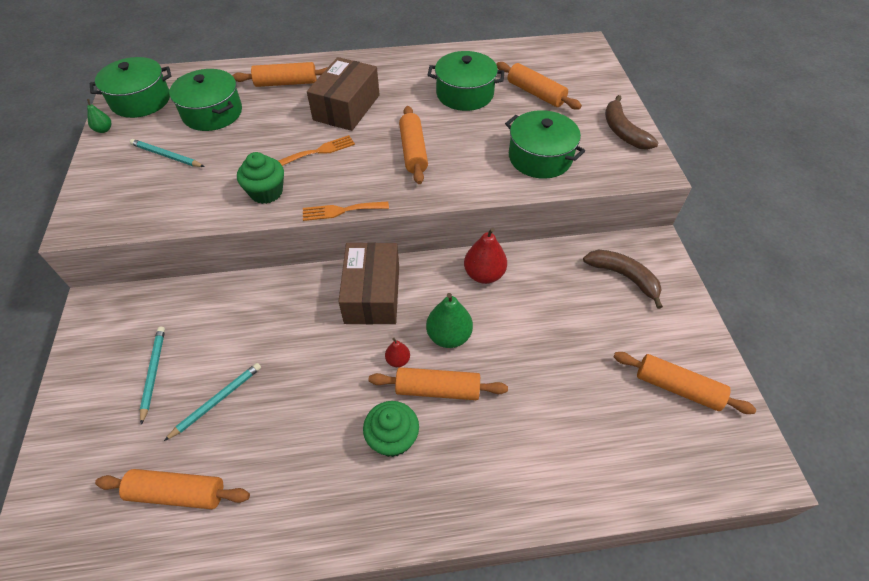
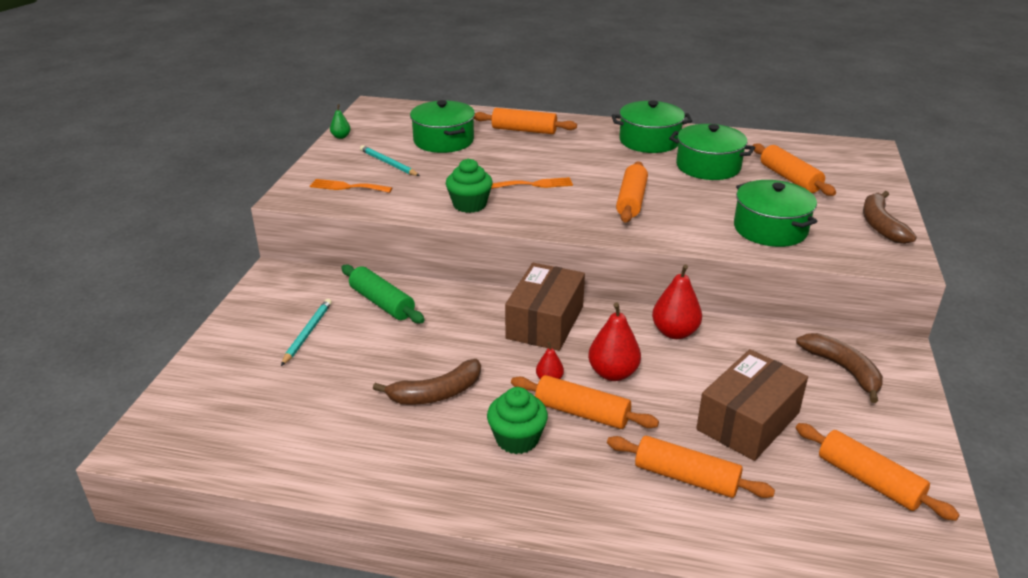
camera: 20 degrees right, 20 degrees down
green pot [90,57,171,118] -> green pot moved to [612,100,692,153]
orange rolling pin [95,469,250,509] -> orange rolling pin moved to [607,436,775,498]
turquoise pencil [164,363,261,441] -> none
orange fork [303,201,389,221] -> orange fork moved to [310,179,392,193]
brown box [307,57,380,131] -> brown box moved to [696,349,808,461]
green pear [426,293,473,348] -> red pear [588,302,641,381]
none -> green rolling pin [341,264,425,323]
none -> brown banana [373,359,481,405]

